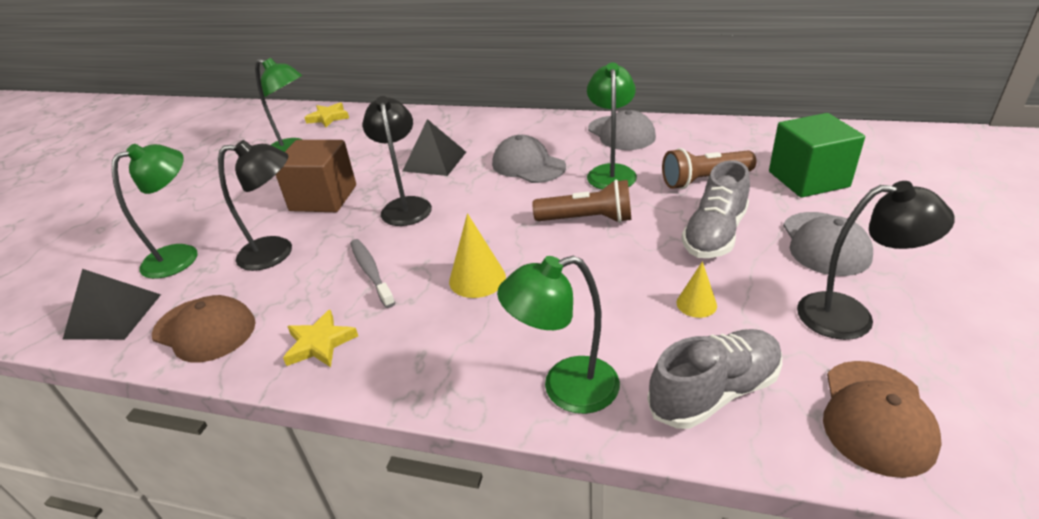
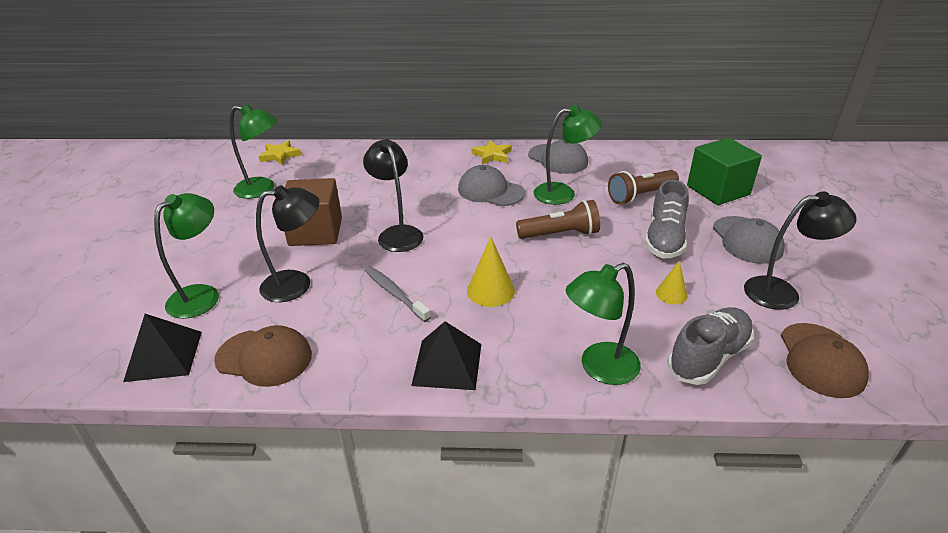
camera: 15 degrees left, 0 degrees up
yellow star [283,310,358,367] -> yellow star moved to [471,140,512,164]
black pyramid [403,119,466,176] -> black pyramid moved to [411,321,481,390]
green lamp [587,62,637,189] -> green lamp turned 90 degrees clockwise [533,105,602,205]

